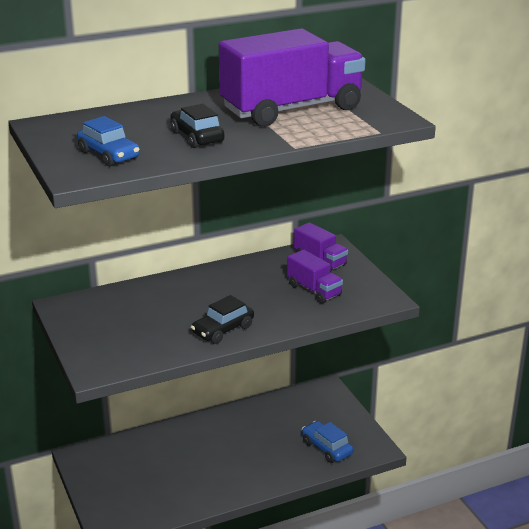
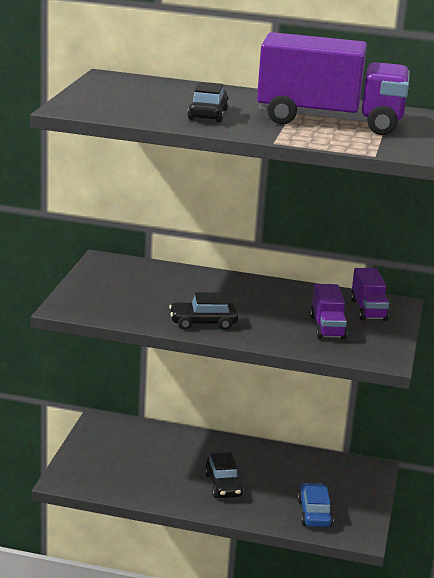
camera: 35 degrees right, 5 degrees down
blue car [77,116,140,166] -> none
none -> black car [205,452,243,498]

